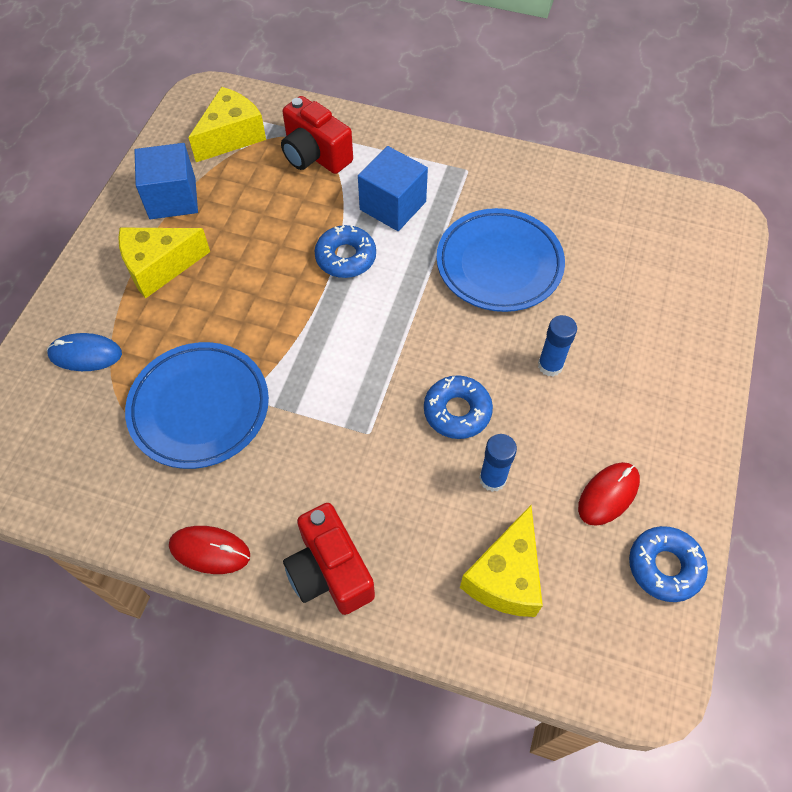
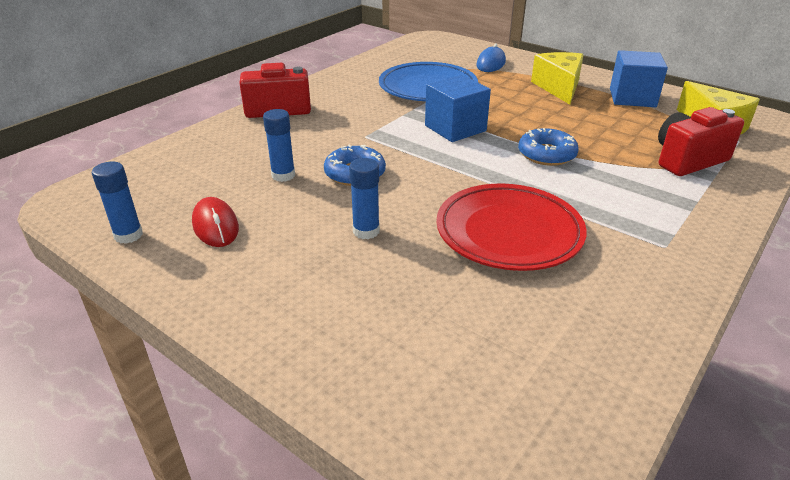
camera: 110 degrees right, 25 degrees down
red mouse [169,526,250,574] -> none
blue cube [358,146,428,231] -> blue cube moved to [425,75,491,142]
blue plate [437,208,565,312] -> red plate [436,183,587,271]
yellow cheese [460,505,543,617] -> none
blue donut [629,526,708,602] -> blue glue stick [92,162,143,244]

